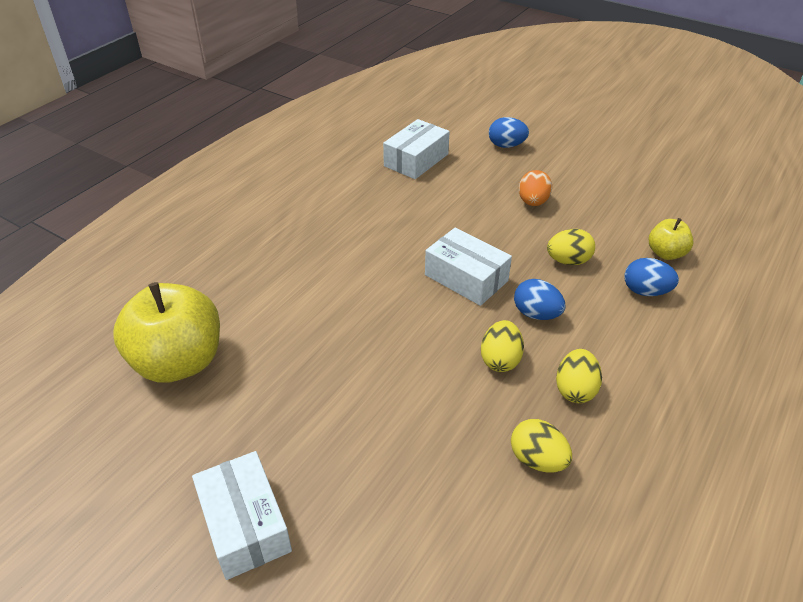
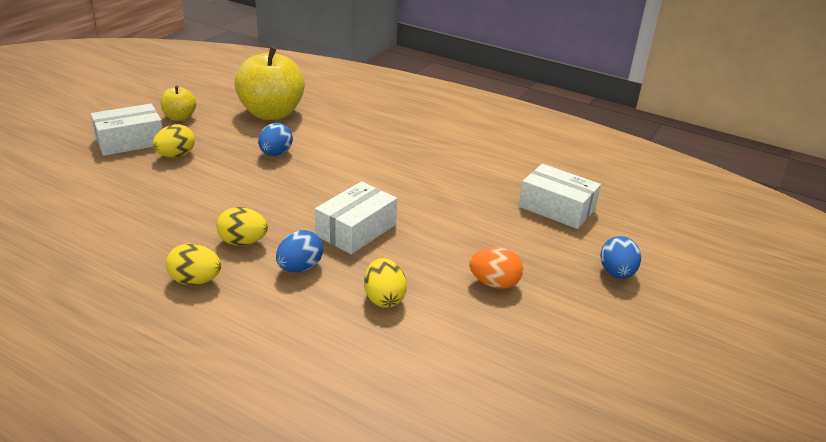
camera: 85 degrees right, 10 degrees down
yellow egg [511,419,572,472] -> yellow egg moved to [153,124,195,157]
blue egg [625,258,679,296] -> blue egg moved to [258,123,293,156]
yellow apple [649,218,694,260] -> yellow apple moved to [160,85,197,121]

